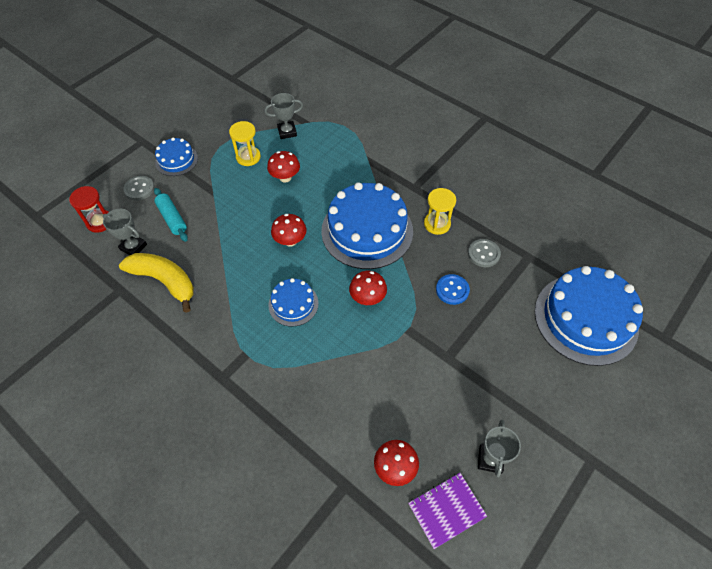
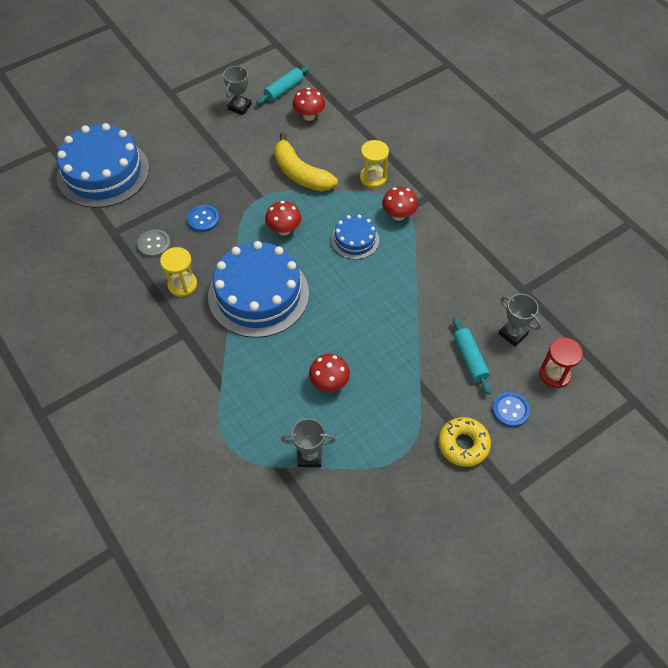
camera: 165 degrees left, 0 degrees up
yellow banana [119,253,194,313] -> yellow banana moved to [274,132,338,191]
grey button [123,176,155,201] -> blue button [492,392,530,427]
blue cake [155,137,198,176] -> yellow donut [438,417,491,467]
yellow hourglass [229,121,261,166] -> yellow hourglass moved to [360,140,389,188]
red mushroom [271,214,307,247] -> red mushroom moved to [382,187,418,221]
purple notebook [408,473,487,549] -> turquoise rolling pin [256,65,310,104]

